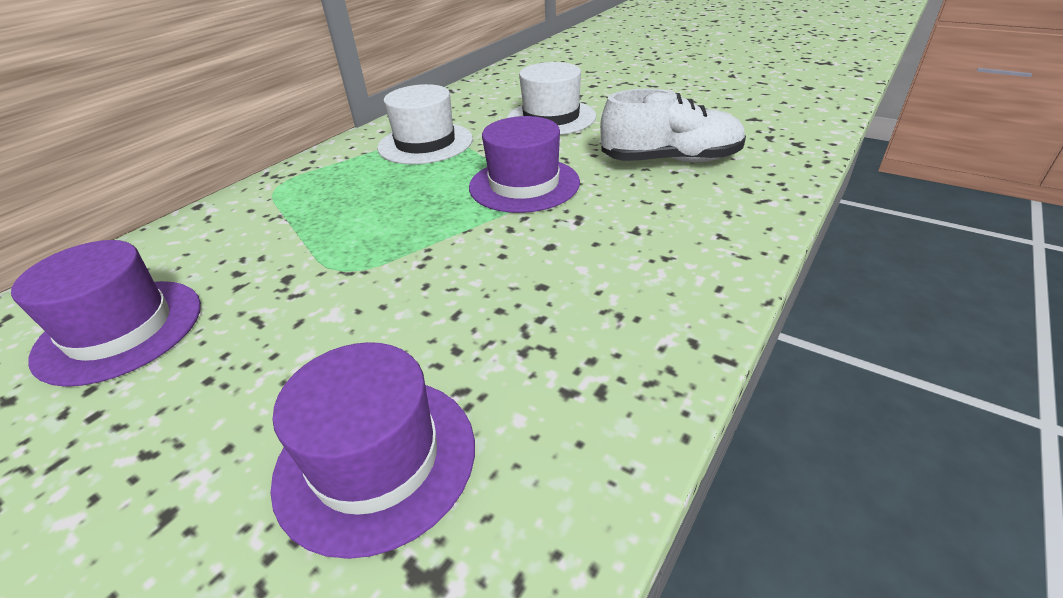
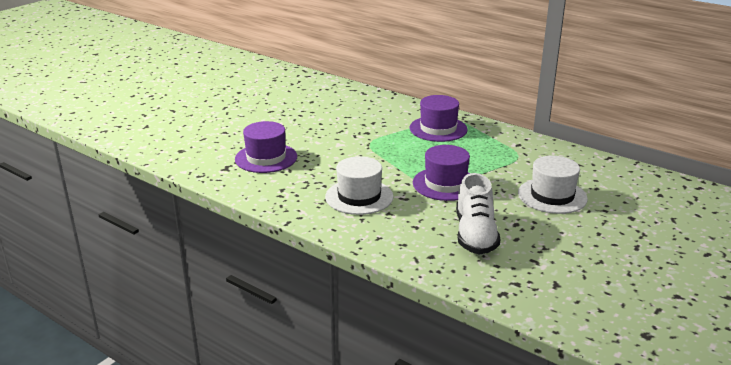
camera: 90 degrees right, 10 degrees down
purple hat [11,240,201,387] -> purple hat moved to [410,95,468,142]
white hat [377,84,473,164] -> white hat moved to [325,156,394,215]

